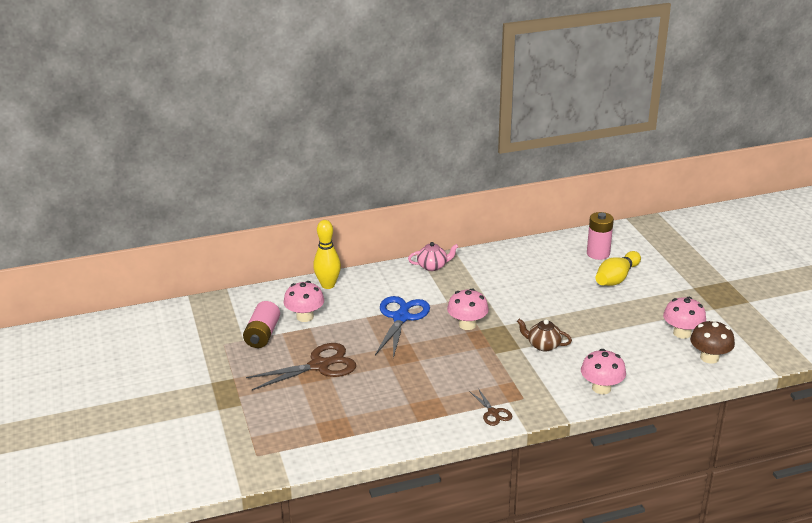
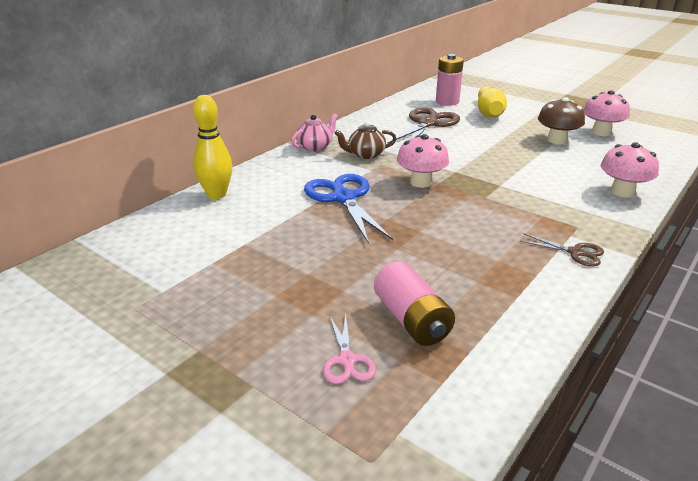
camera: 35 degrees left, 0 degrees up
pink battery [243,301,280,348] -> pink battery moved to [374,261,455,346]
brown scissors [246,343,356,390] -> brown scissors moved to [387,107,460,144]
pink mushroom [284,281,324,322] -> none
brown teapot [517,319,572,351] -> brown teapot moved to [334,121,396,159]
brown mushroom [690,320,735,364] -> brown mushroom moved to [538,97,585,144]
none -> pink scissors [323,314,376,384]

